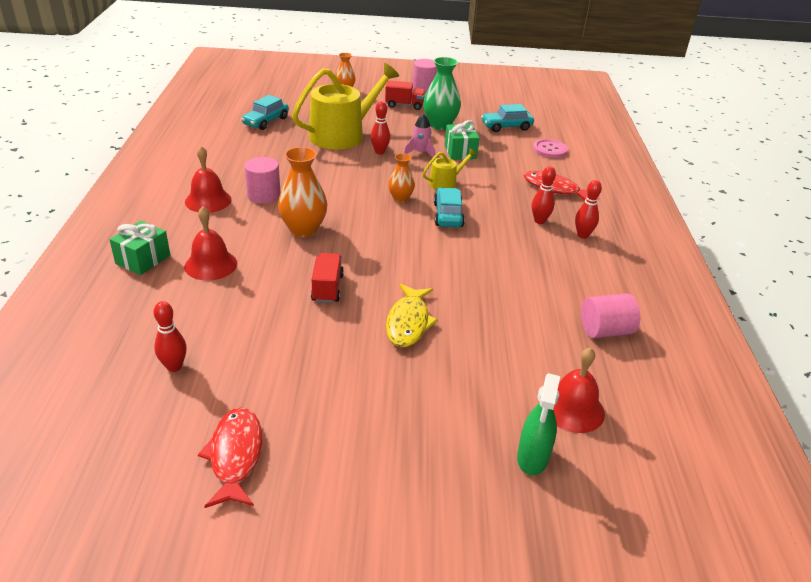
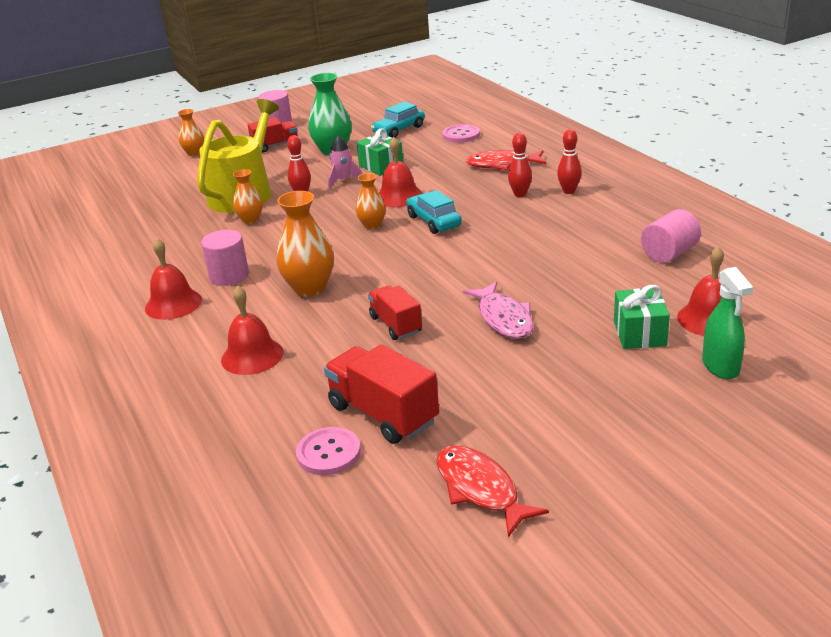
camera: 25 degrees left, 5 degrees down
green gift [109,221,170,275] -> green gift moved to [614,285,670,349]
red bowling pin [154,301,187,372] -> pink button [296,427,361,475]
turquoise car [241,95,289,130] -> none
yellow fish [386,284,438,347] -> pink fish [463,282,534,339]
yellow watering can [423,148,477,190] -> red bell [379,137,423,207]
none -> orange vase [233,169,263,224]
none -> red truck [324,344,439,444]

